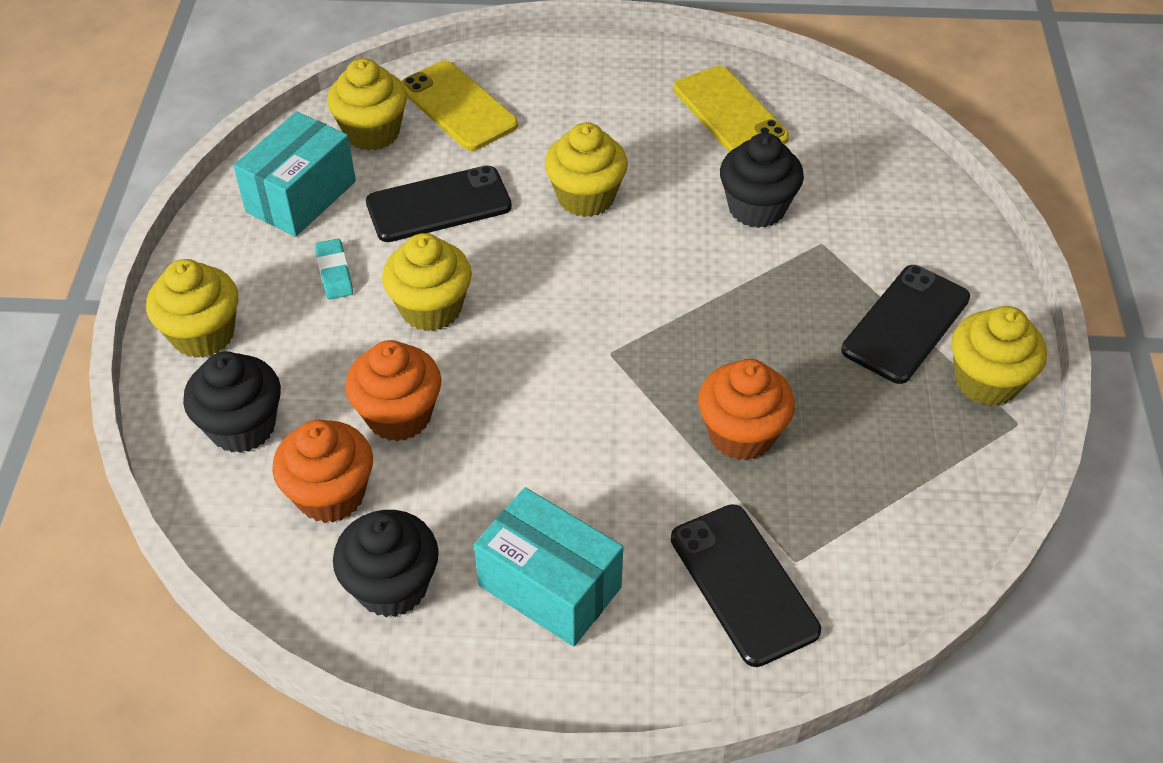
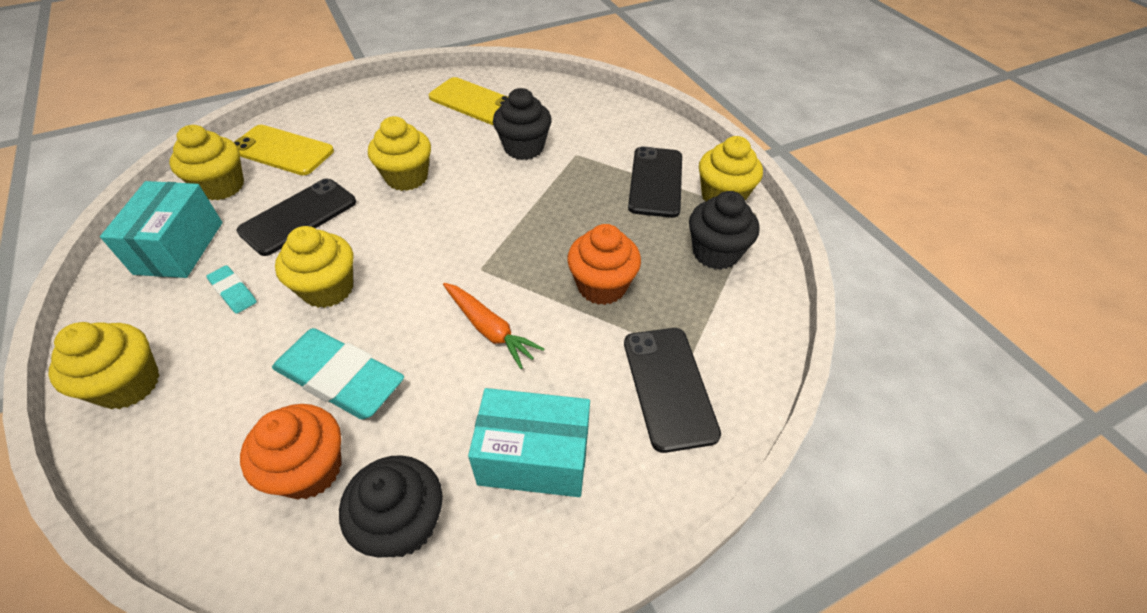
camera: 30 degrees left, 0 degrees up
black cupcake [183,351,281,453] -> black cupcake moved to [689,191,759,270]
orange cupcake [345,340,441,441] -> turquoise eraser [272,328,404,420]
black phone [671,504,821,667] -> black phone turned 45 degrees clockwise [624,328,721,453]
none -> orange carrot [443,283,544,369]

